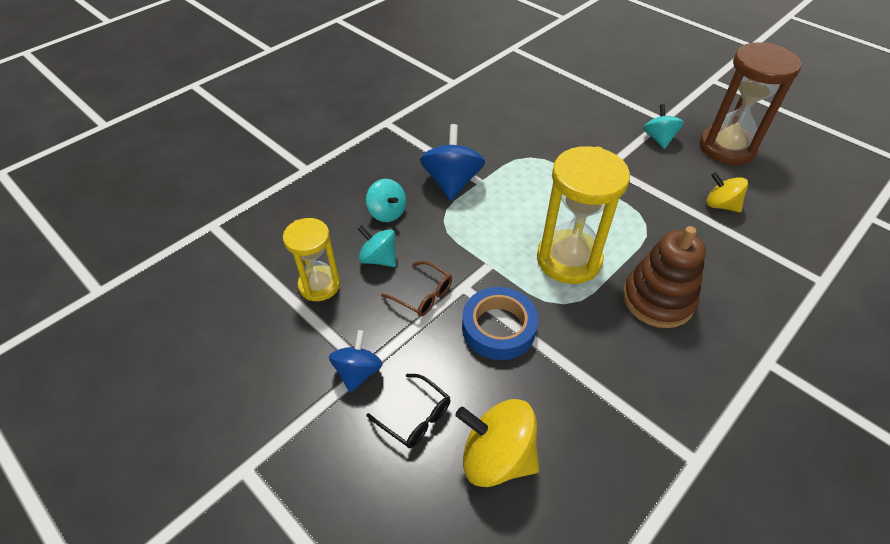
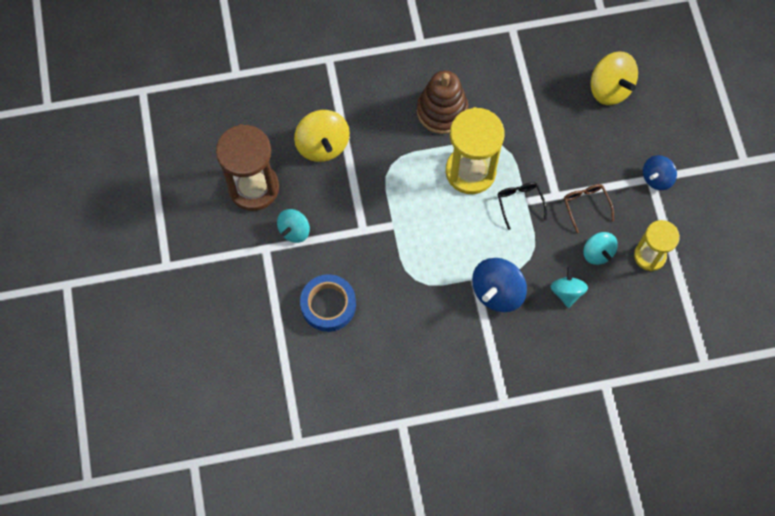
camera: 145 degrees left, 20 degrees up
black glasses [367,374,450,448] -> black glasses moved to [498,182,547,230]
blue tape [462,287,538,360] -> blue tape moved to [300,274,356,332]
yellow spinning top [706,172,748,212] -> yellow spinning top [294,110,350,162], size x1.57

